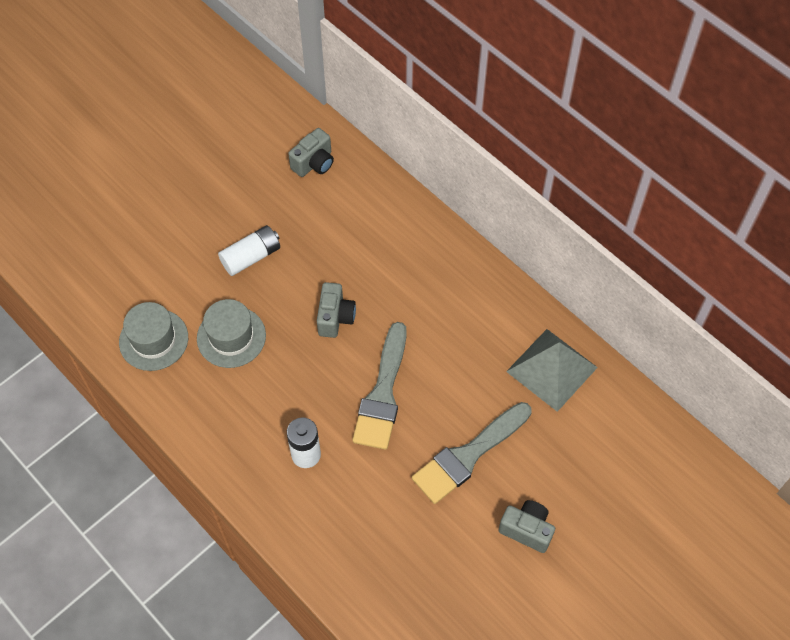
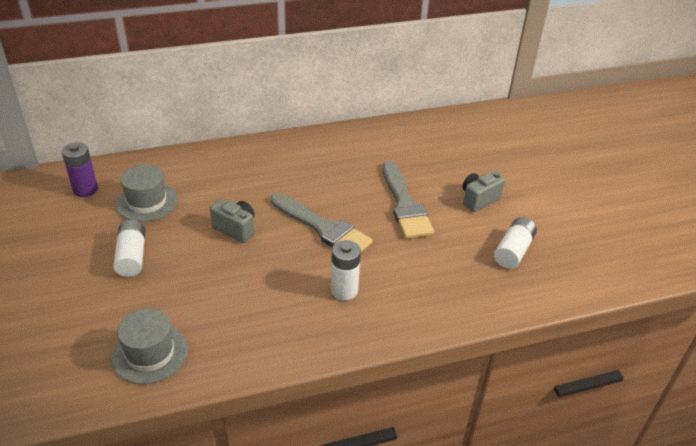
camera: 65 degrees left, 20 degrees down
grey hat [197,299,266,368] -> grey hat moved to [116,164,178,222]
grey camera [288,128,334,177] -> purple battery [62,142,98,197]
grey pyramid [506,329,598,412] -> none
none -> white battery [494,217,537,269]

